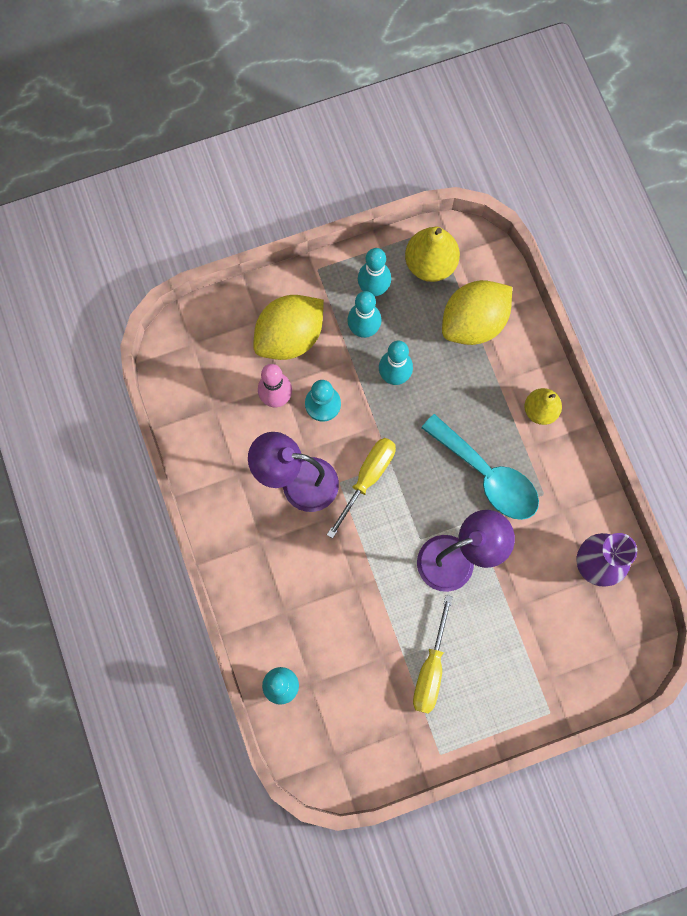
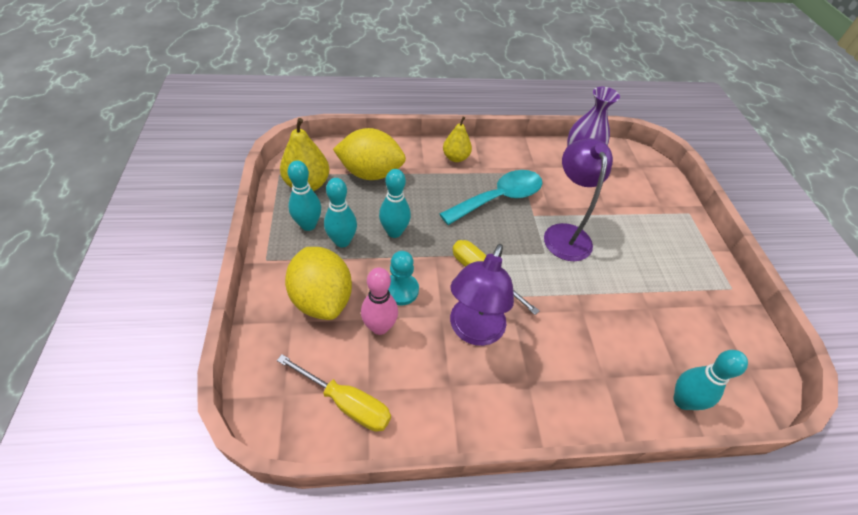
camera: 80 degrees left, 25 degrees down
yellow screwdriver [413,595,453,714] -> yellow screwdriver moved to [277,354,391,432]
yellow lemon [442,280,512,345] -> yellow lemon turned 60 degrees counterclockwise [333,128,406,180]

